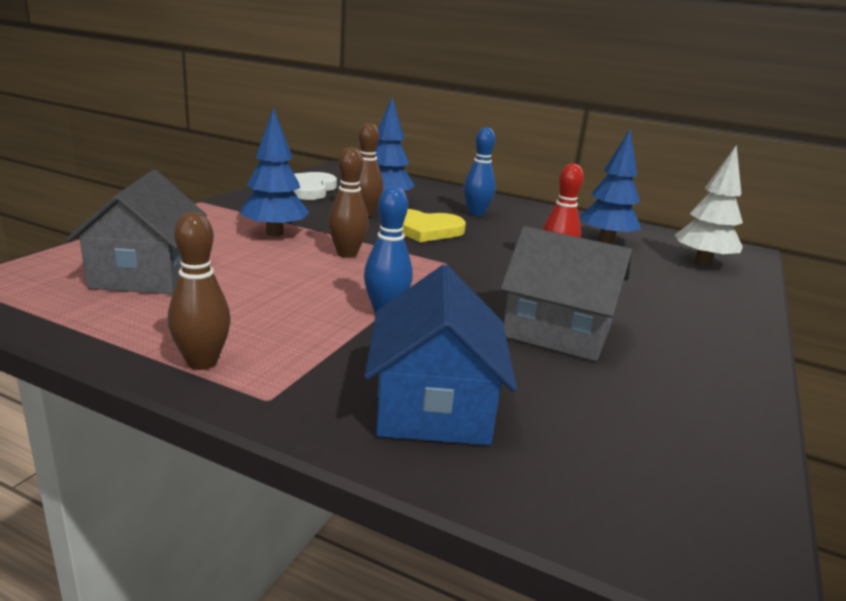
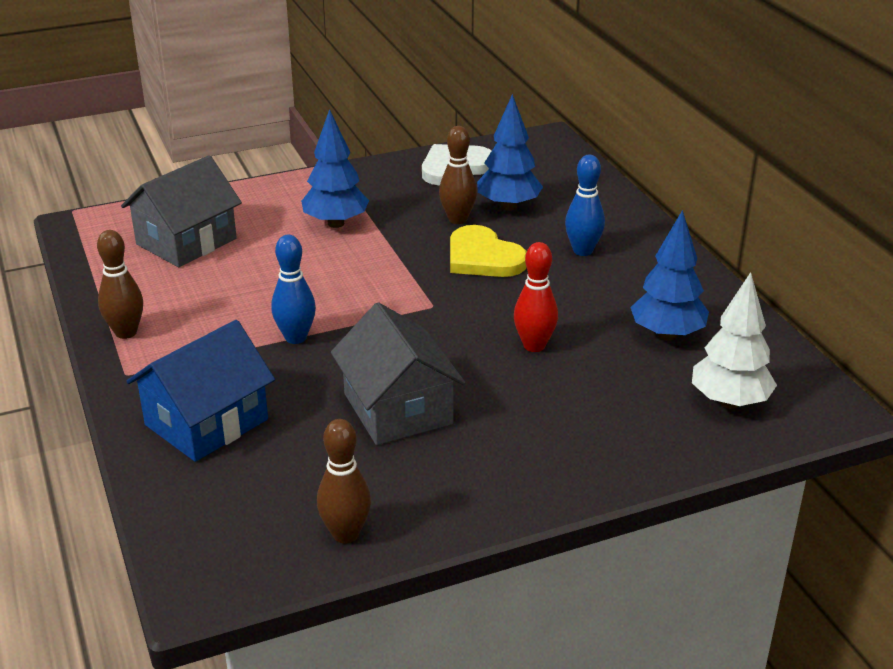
camera: 45 degrees right, 10 degrees up
brown bowling pin [328,147,369,258] -> brown bowling pin moved to [317,419,371,543]

